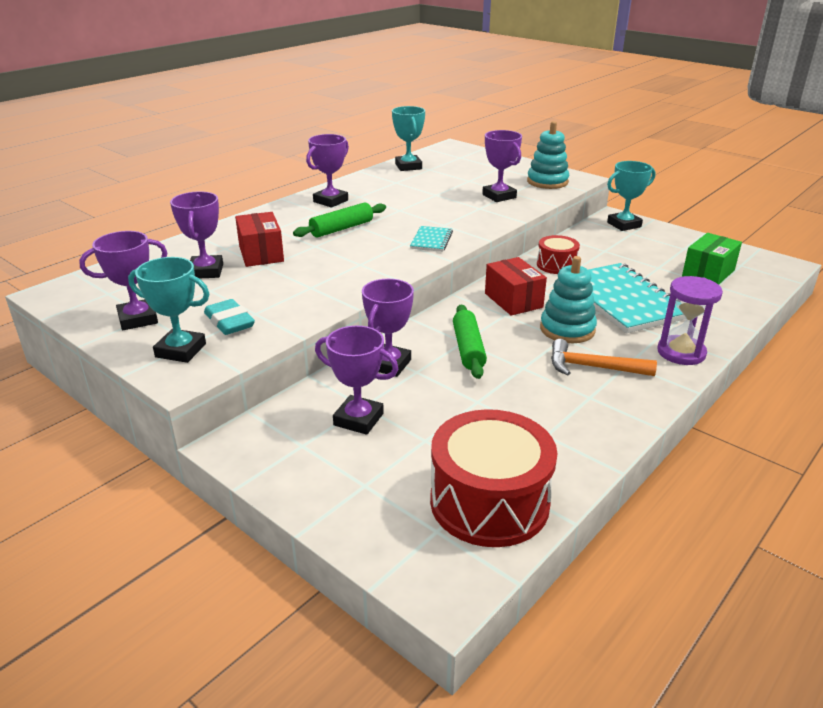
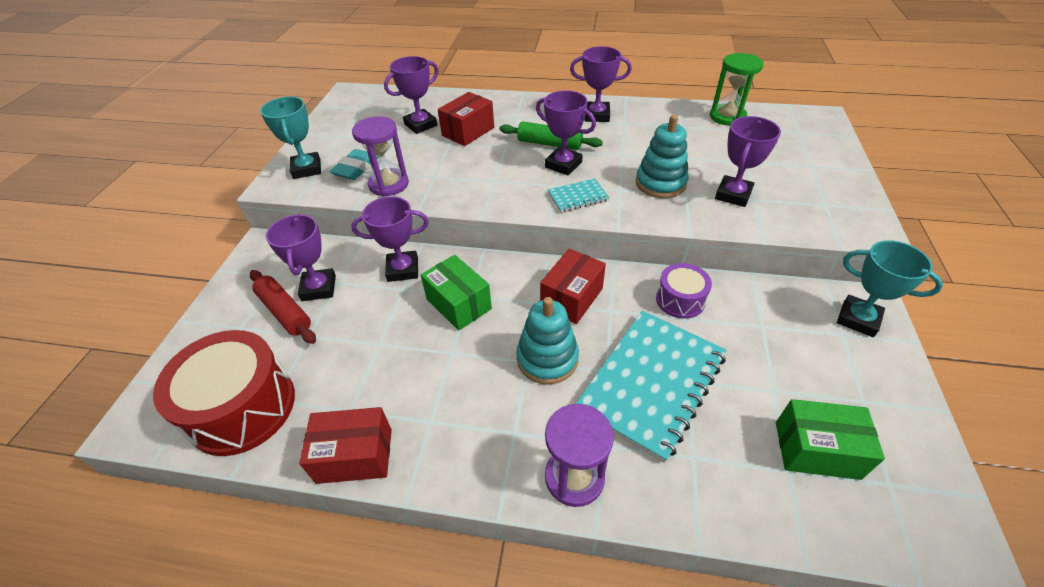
camera: 60 degrees right, 15 degrees up
purple trophy [79,231,167,330] -> purple trophy moved to [536,90,596,176]
turquoise trophy [392,106,425,171] -> green hourglass [710,53,763,126]
green rolling pin [453,305,487,379] -> green box [421,255,492,330]
turquoise stacking toy [527,121,569,189] -> turquoise stacking toy moved to [636,115,689,198]
red drum [537,235,580,274] -> purple drum [656,263,712,319]
orange hammer [551,339,657,376] -> none
none -> red rolling pin [250,270,316,344]
none -> red box [299,407,392,484]
none -> purple hourglass [352,116,409,196]

